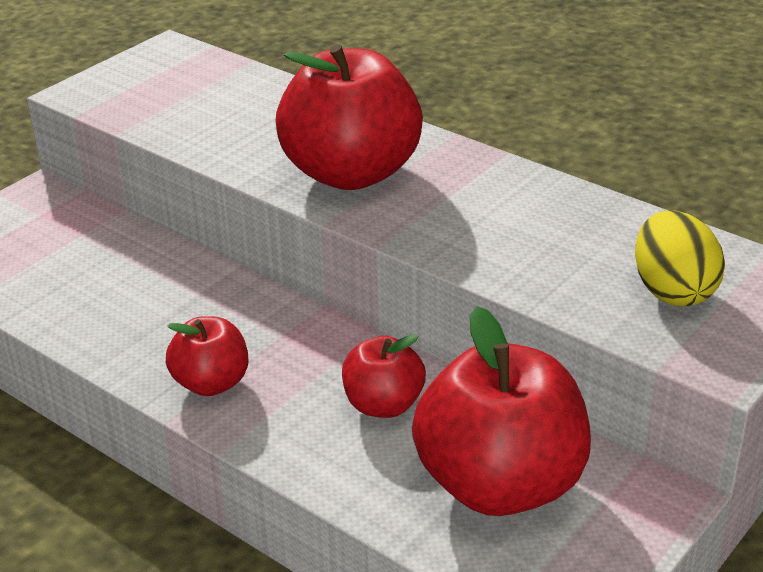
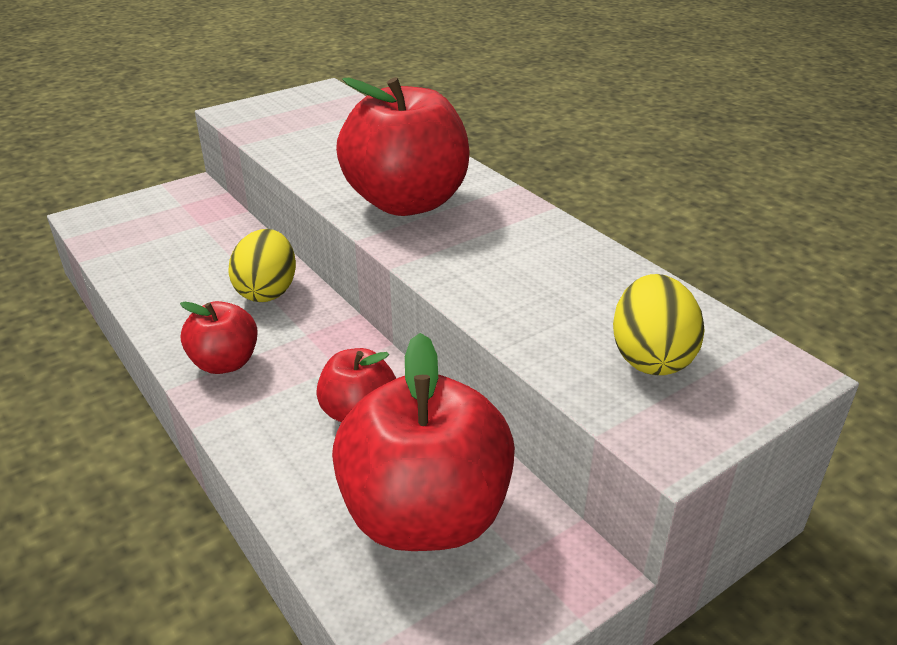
camera: 15 degrees right, 0 degrees up
none -> yellow egg [229,229,296,302]

